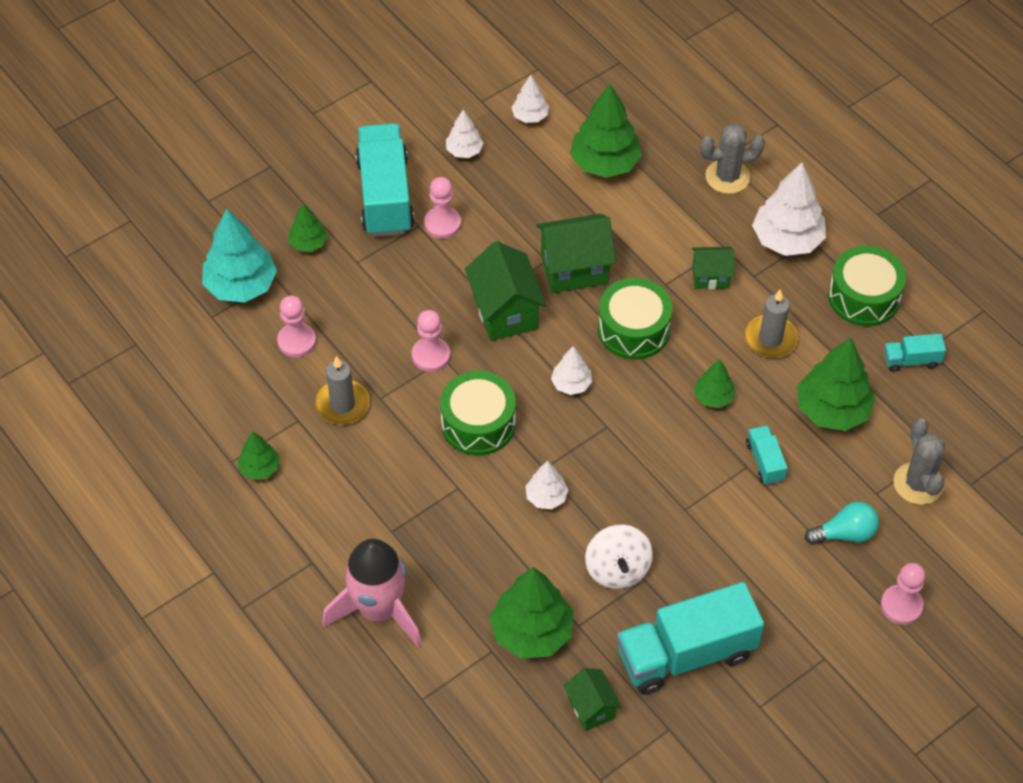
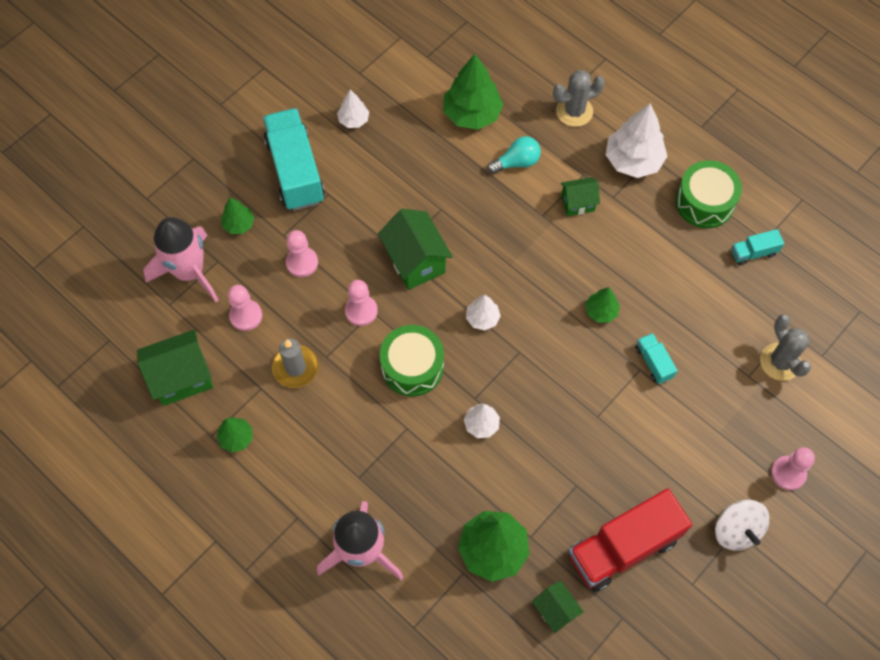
camera: 10 degrees left, 10 degrees up
turquoise tree [202,209,277,303] -> pink rocket [143,217,218,302]
pink pawn [424,177,461,239] -> pink pawn moved to [286,230,318,277]
white tree [511,75,549,123] -> none
green house [536,214,616,293] -> green house moved to [137,329,213,406]
white spinning top [585,525,653,589] -> white spinning top moved to [715,500,769,551]
green drum [598,278,672,360] -> none
turquoise truck [617,582,764,694] -> red truck [569,489,692,592]
grey candle [745,289,798,358] -> none
green tree [797,337,876,431] -> none
turquoise light bulb [805,502,879,545] -> turquoise light bulb moved to [487,136,541,174]

